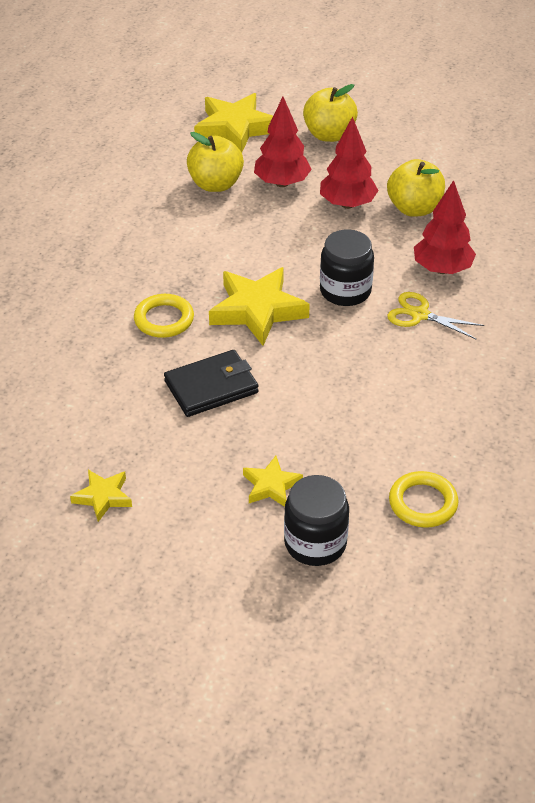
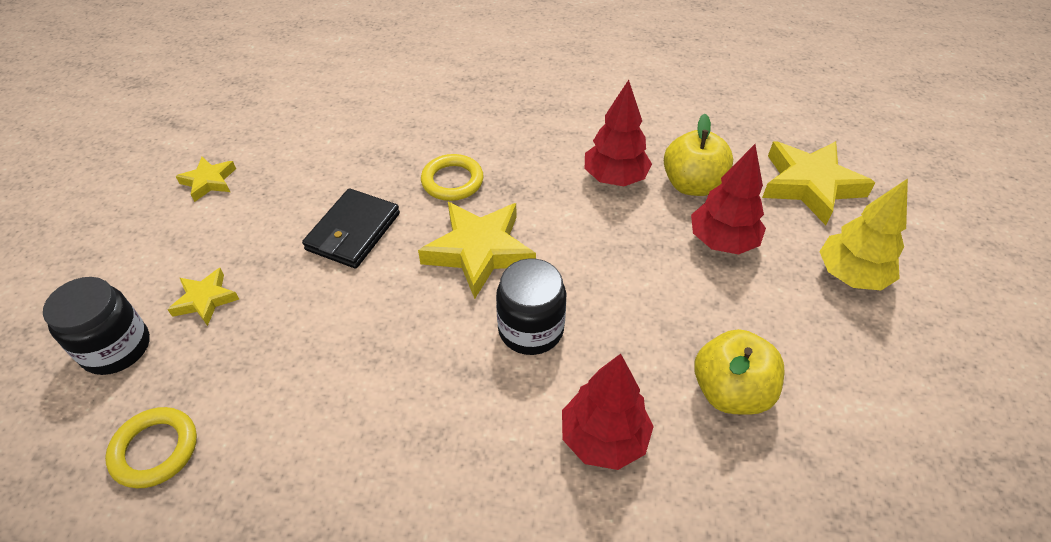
camera: 80 degrees right, 5 degrees up
black wallet [164,350,259,417] -> black wallet turned 60 degrees clockwise [302,188,400,269]
yellow apple [303,84,358,142] -> yellow tree [819,178,908,291]
red tree [320,116,379,209] -> red tree moved to [585,80,652,186]
yellow scissors [387,292,484,339] -> none

